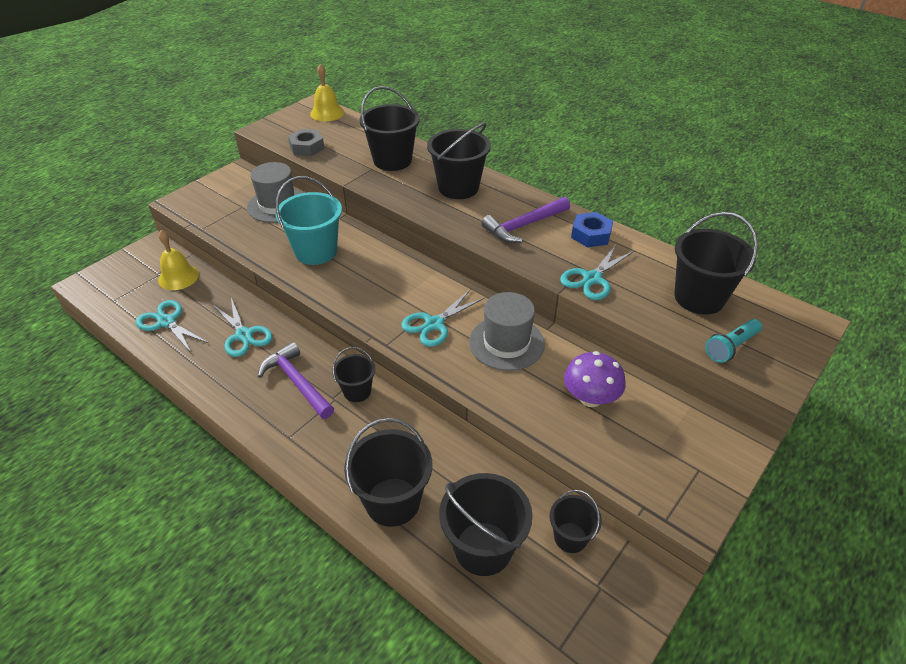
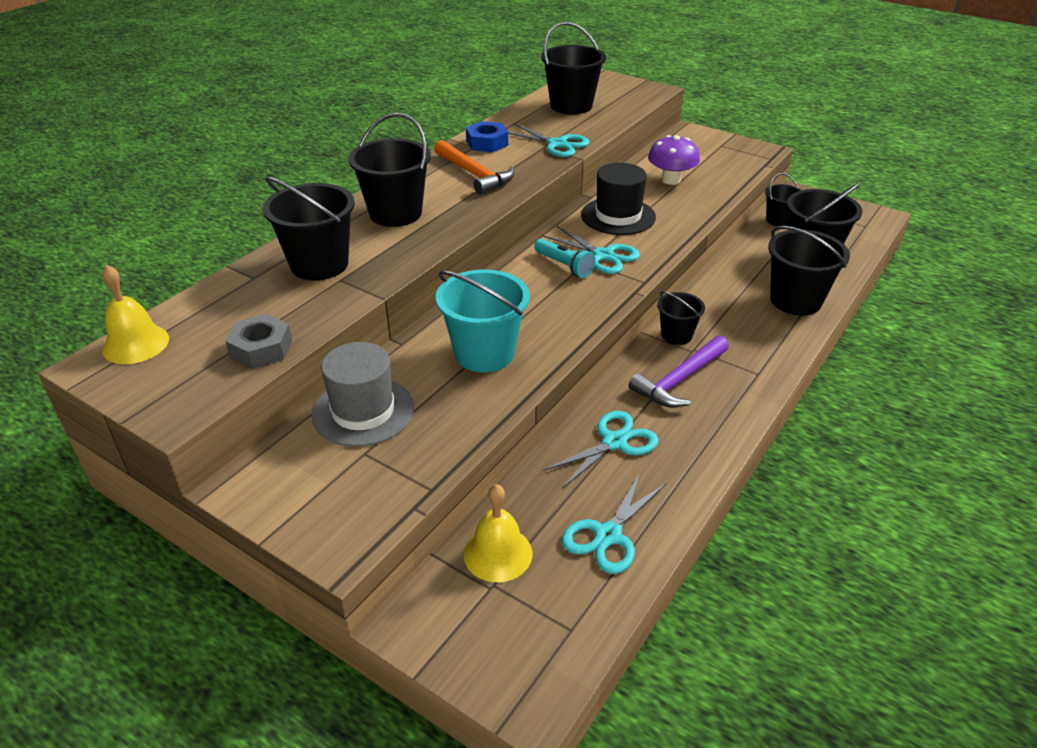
camera: 95 degrees left, 5 degrees down
grey hat [469,292,545,371] -> black hat [581,163,656,235]
purple hammer [481,197,570,243] -> orange hammer [434,140,514,195]
turquoise flashlight [705,319,762,363] -> turquoise flashlight moved to [534,239,596,278]

